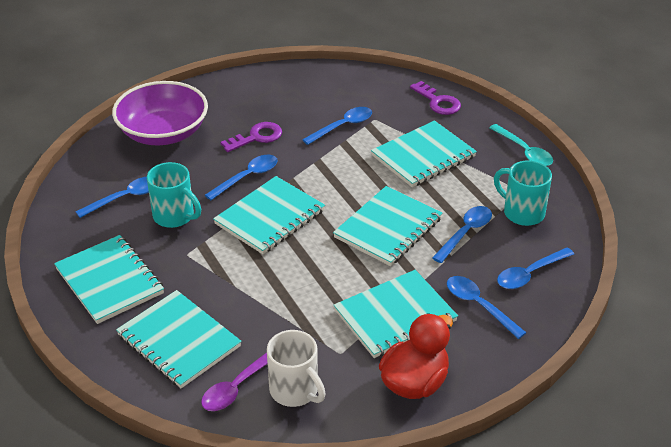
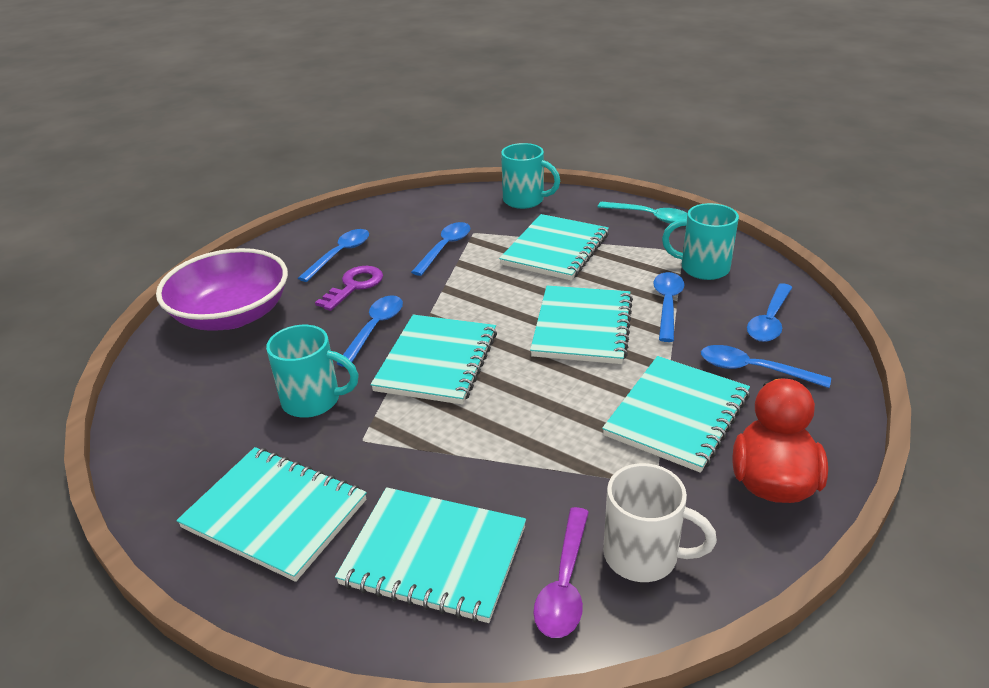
camera: 25 degrees left, 5 degrees down
blue spoon [75,177,149,218] -> blue spoon moved to [298,229,369,282]
purple key [410,81,461,115] -> turquoise mug [501,143,560,209]

